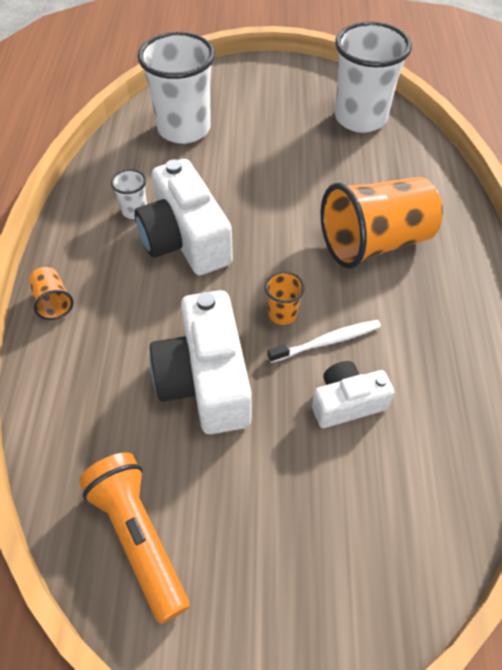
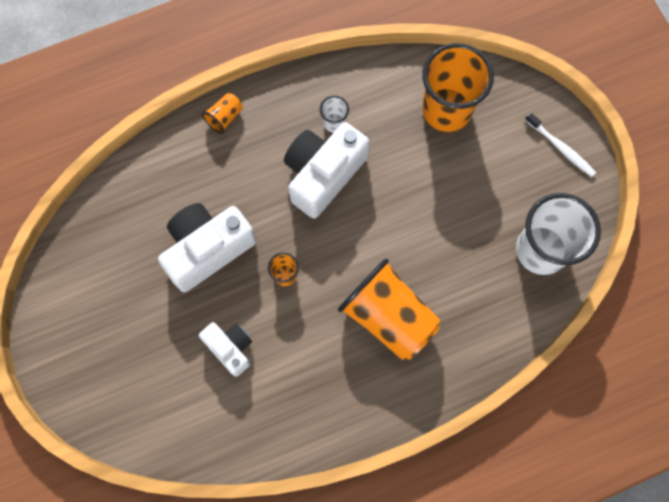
camera: 65 degrees right, 20 degrees up
orange flashlight [79,452,189,624] -> none
white cup [137,32,215,144] -> orange cup [422,43,494,132]
white toothbrush [267,320,381,363] -> white toothbrush moved to [525,112,596,177]

